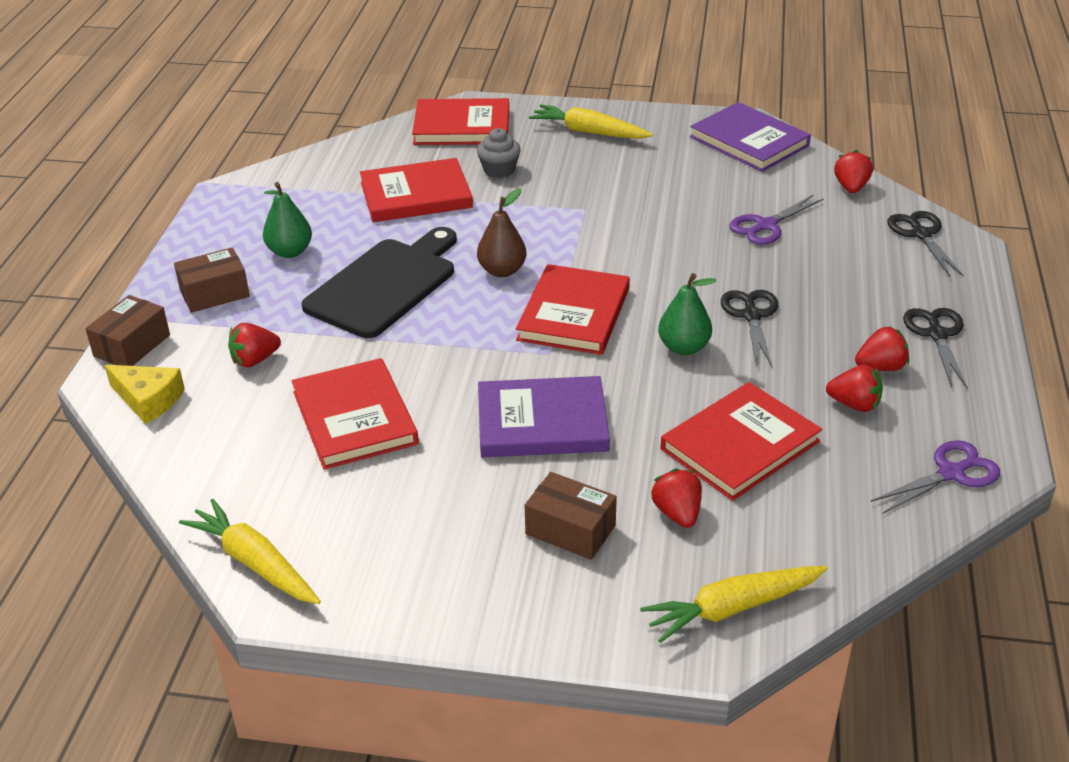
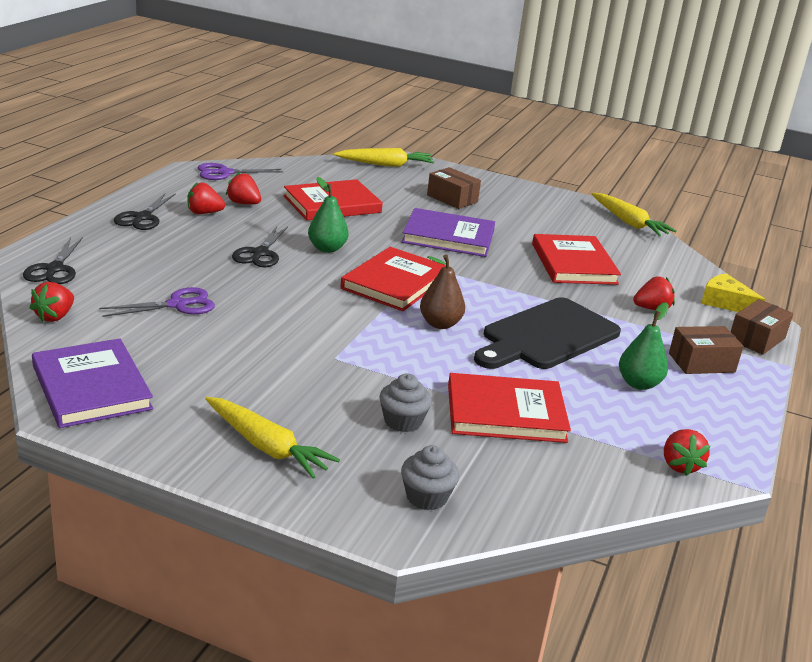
camera: 170 degrees left, 10 degrees down
red book [412,98,509,145] -> grey cupcake [401,445,459,510]
red strawberry [651,468,702,528] -> red strawberry moved to [664,429,710,476]

